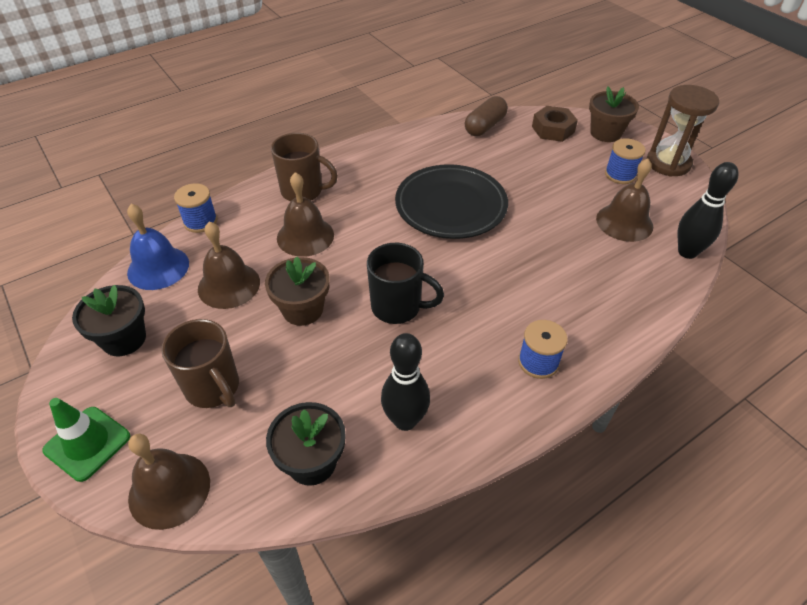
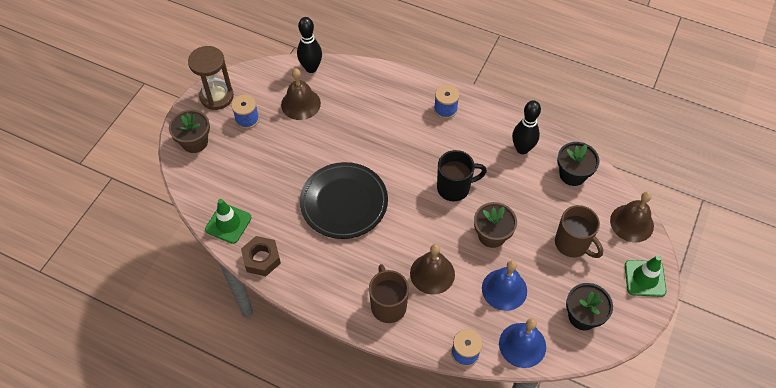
camera: 120 degrees left, 10 degrees up
brown mug [161,319,239,408] -> brown mug turned 120 degrees clockwise [555,205,603,258]
brown bell [198,221,260,309] -> blue bell [482,260,527,311]
black mug [367,243,444,324] -> black mug turned 90 degrees clockwise [437,150,487,201]
brown capsule [465,96,508,136] -> green traffic cone [205,199,251,244]
brown nut [532,106,578,142] -> brown nut moved to [241,236,281,276]

